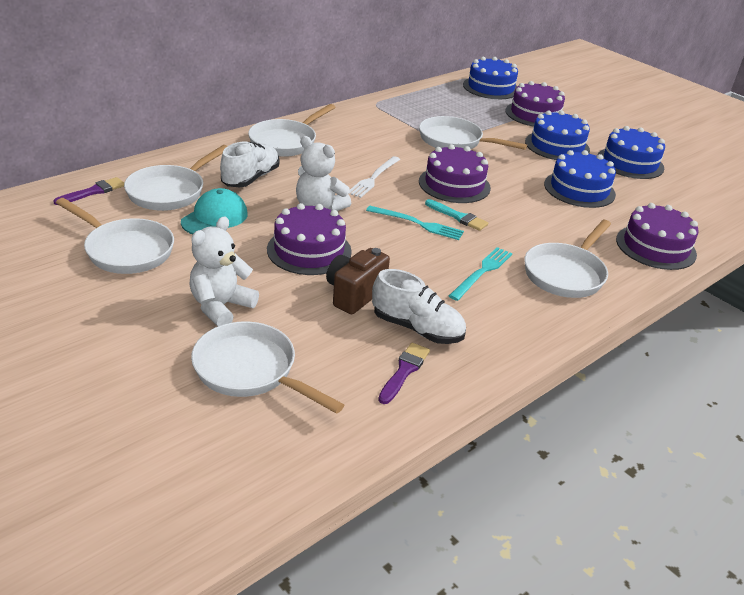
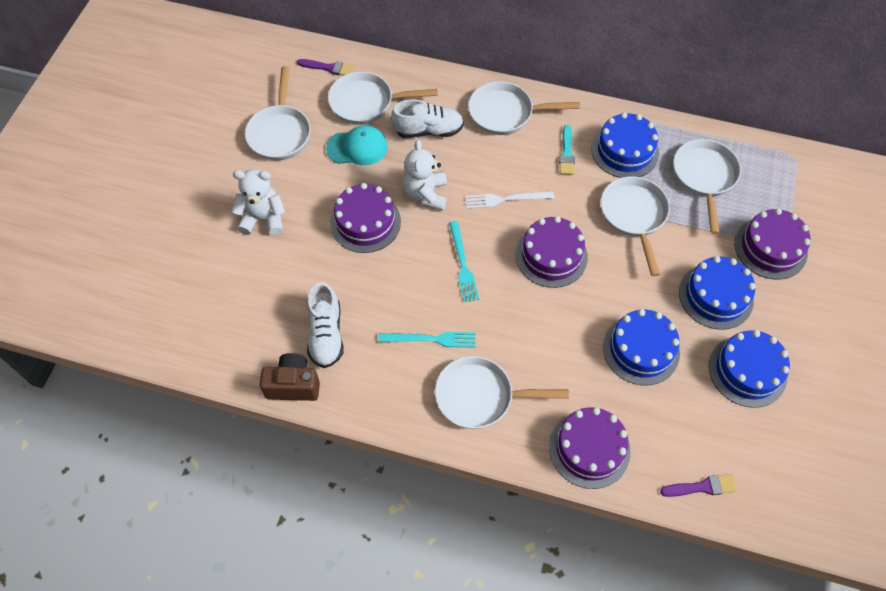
camera: 60 degrees right, 25 degrees up
white pan [191,321,344,414] -> white pan moved to [673,139,741,234]
brown camera [326,248,390,314] -> brown camera moved to [260,353,320,401]
purple brush [378,343,430,404] -> purple brush moved to [660,474,737,497]
turquoise brush [425,199,488,231] -> turquoise brush moved to [559,125,575,175]
blue cake [463,57,518,99] -> blue cake moved to [591,112,659,178]

